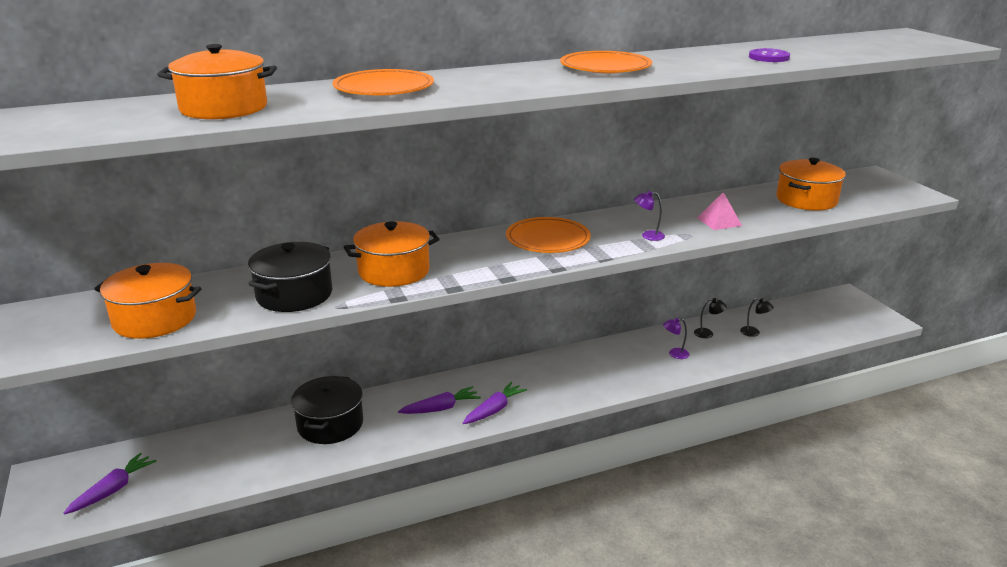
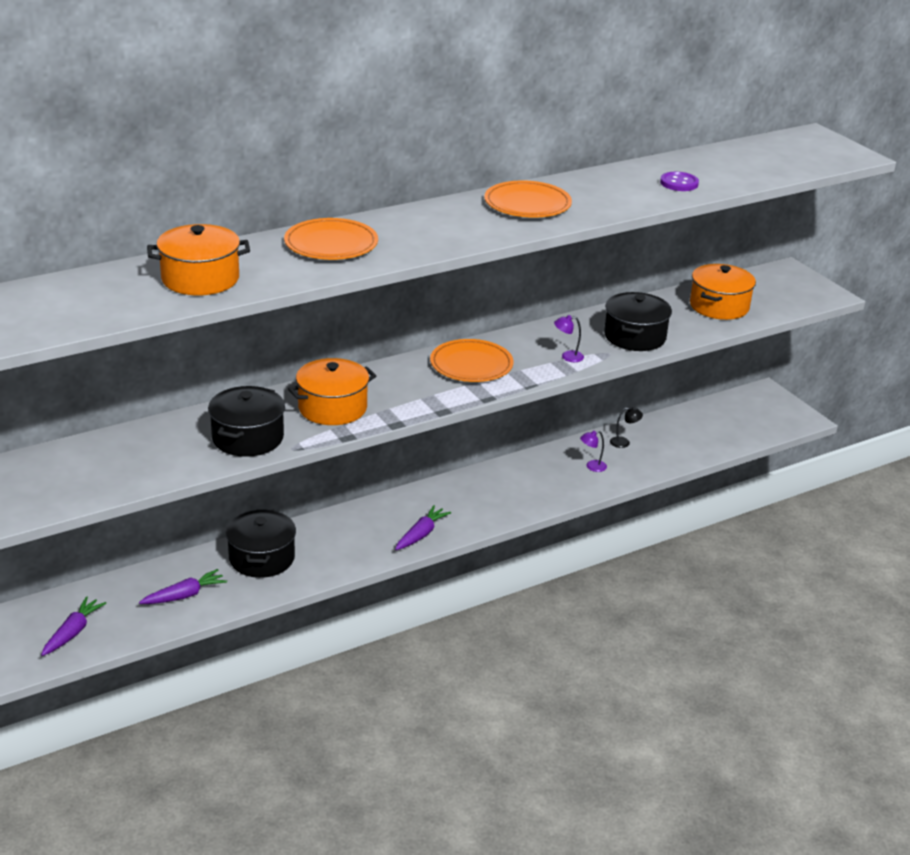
camera: 10 degrees left, 5 degrees up
orange pot [94,263,202,339] -> none
purple carrot [398,386,481,414] -> purple carrot moved to [139,569,227,604]
pink pyramid [697,192,742,230] -> black pot [604,292,672,351]
black lamp [740,298,774,337] -> none

